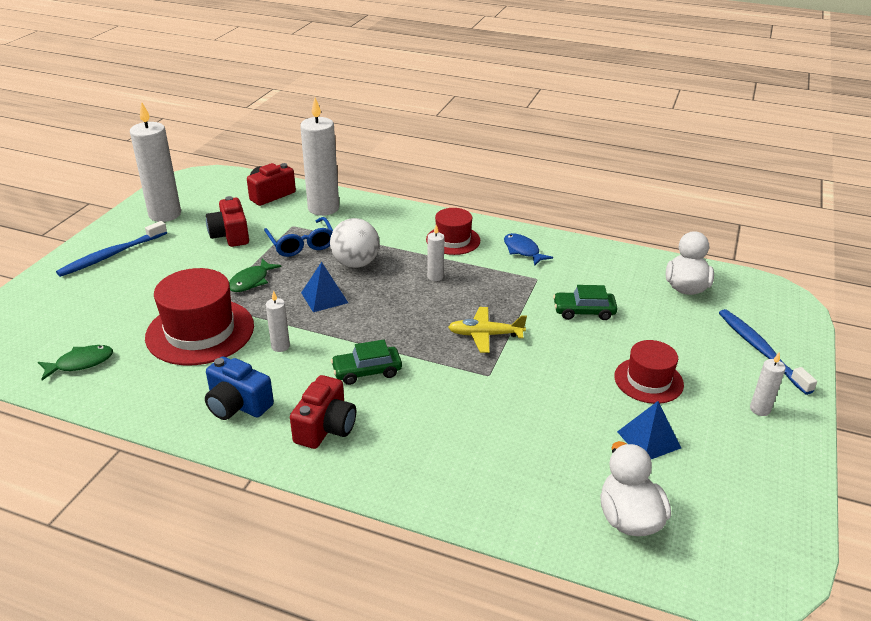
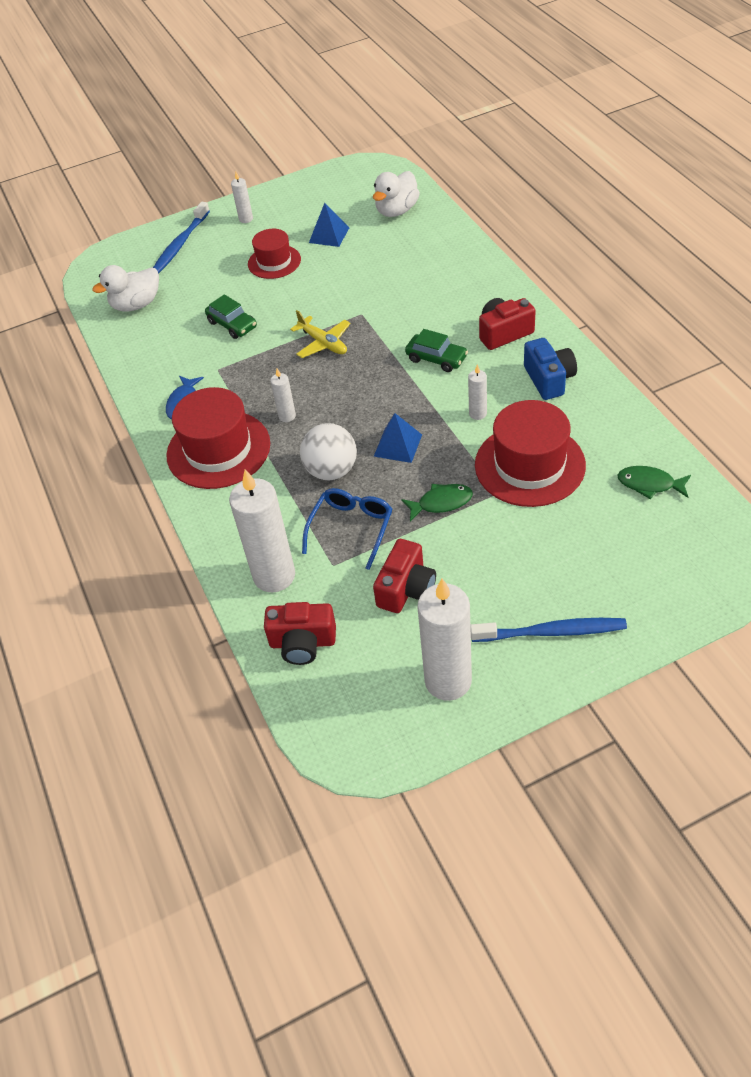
camera: 130 degrees left, 15 degrees up
red hat [426,208,480,255] -> red hat [166,387,270,489], size x1.66

